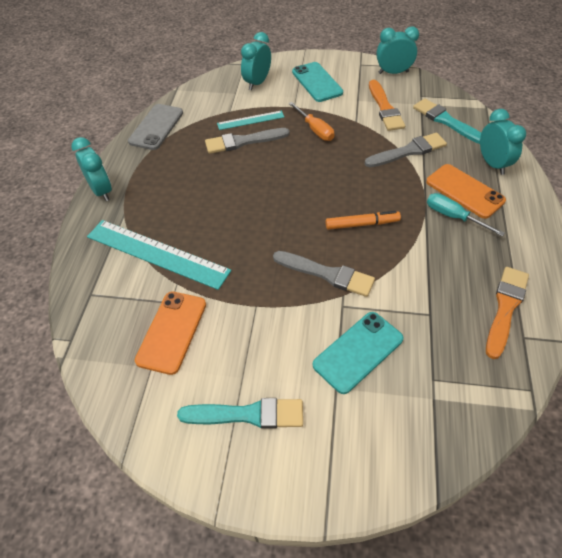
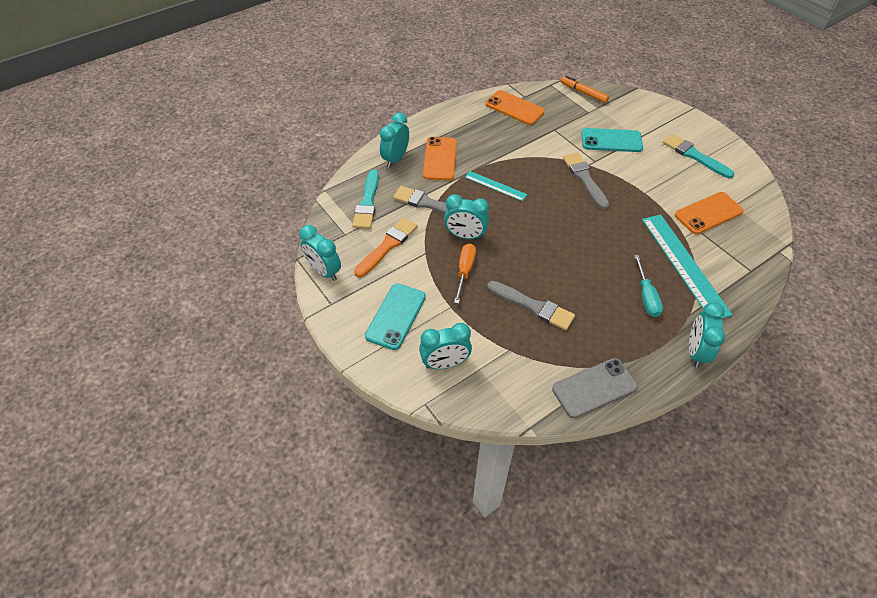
camera: 135 degrees left, 0 degrees up
turquoise ruler [217,111,284,130] -> turquoise ruler moved to [465,171,527,201]
orange marker [326,211,401,230] -> orange marker moved to [561,76,609,103]
turquoise screwdriver [427,193,505,236] -> turquoise screwdriver moved to [634,255,663,317]
orange brush [486,267,529,359] -> orange phone [485,90,545,125]
none -> turquoise clock [444,194,489,239]

